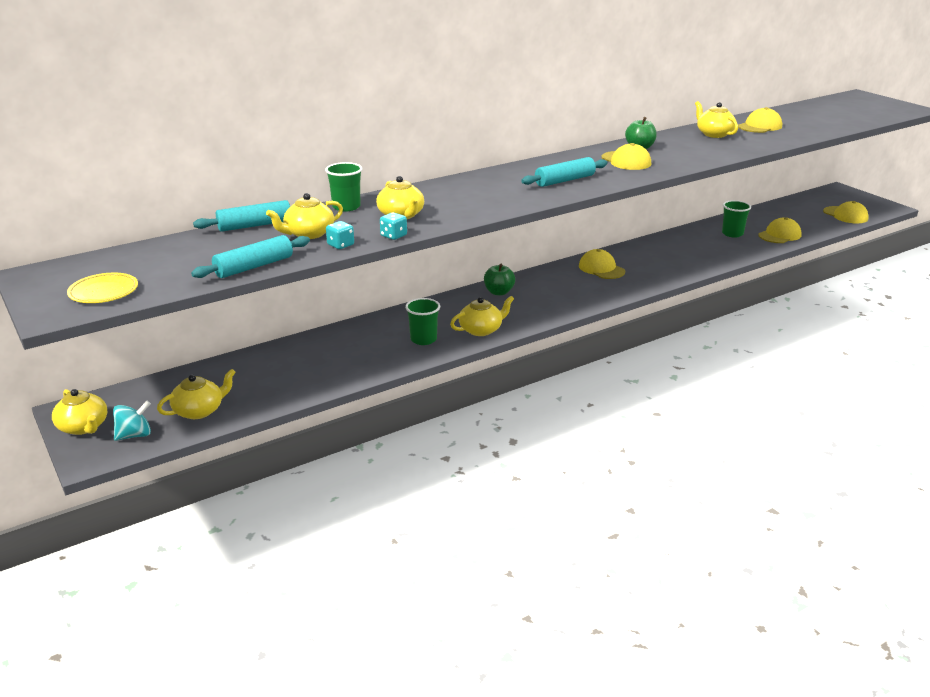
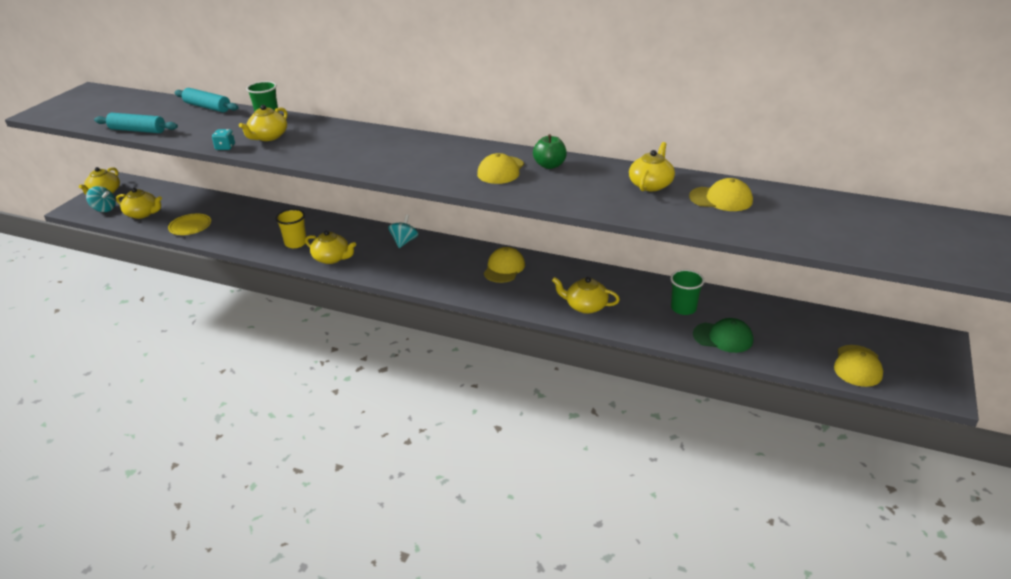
camera: 55 degrees right, 5 degrees up
yellow plate [67,273,138,303] -> yellow plate moved to [168,214,211,235]
yellow teapot [266,193,343,239] -> yellow teapot moved to [552,277,620,314]
turquoise dice [326,221,354,249] -> none
green cup [405,298,440,345] -> yellow cup [275,209,306,248]
green apple [484,264,515,295] -> turquoise spinning top [388,215,419,248]
turquoise rolling pin [521,157,607,187] -> none
yellow cap [759,217,802,243] -> green cap [693,318,753,353]

